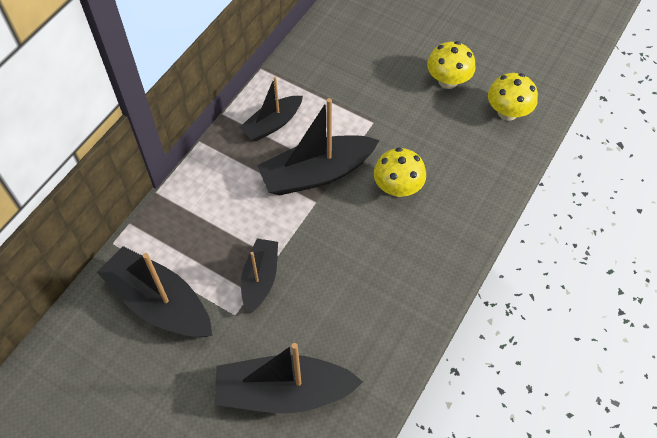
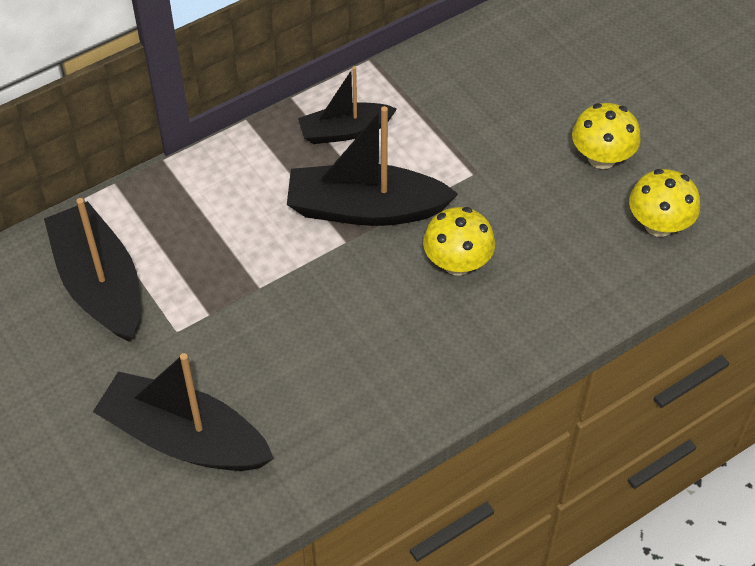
camera: 25 degrees right, 5 degrees down
black boat [241,239,278,314] -> none

